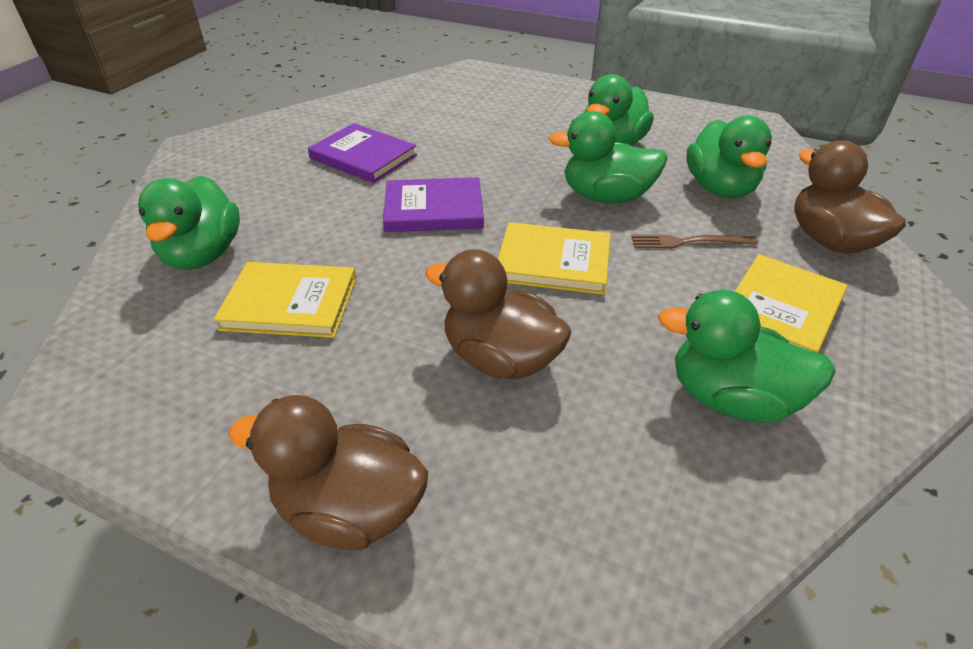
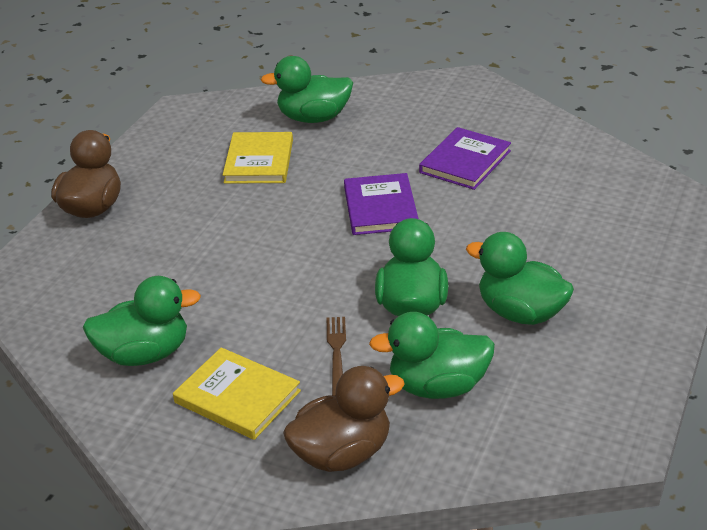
camera: 90 degrees right, 5 degrees down
brown duck [425,249,571,380] -> none
yellow book [498,222,610,295] -> none
green duck [658,290,836,423] -> green duck turned 60 degrees clockwise [83,276,201,366]

